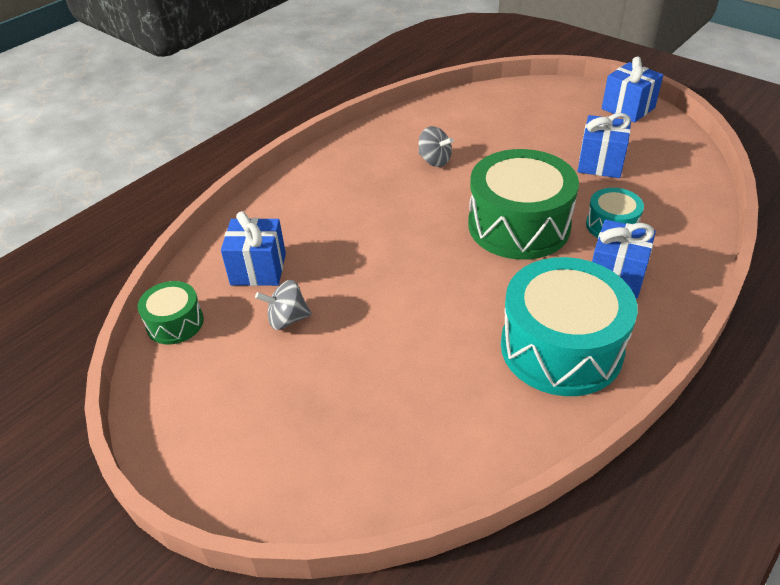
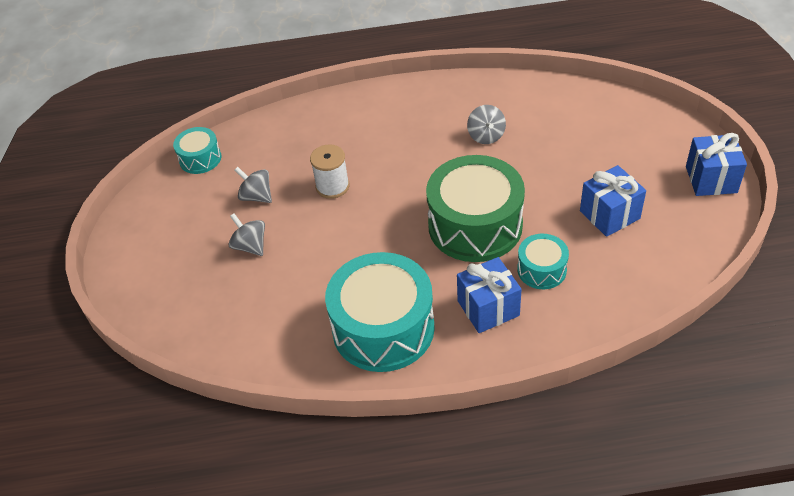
camera: 45 degrees right, 5 degrees up
green drum [138,281,204,345] -> turquoise drum [173,127,221,174]
blue gift [221,211,286,286] -> none
none -> grey spinning top [228,213,265,256]
none -> white spool [310,144,349,199]

